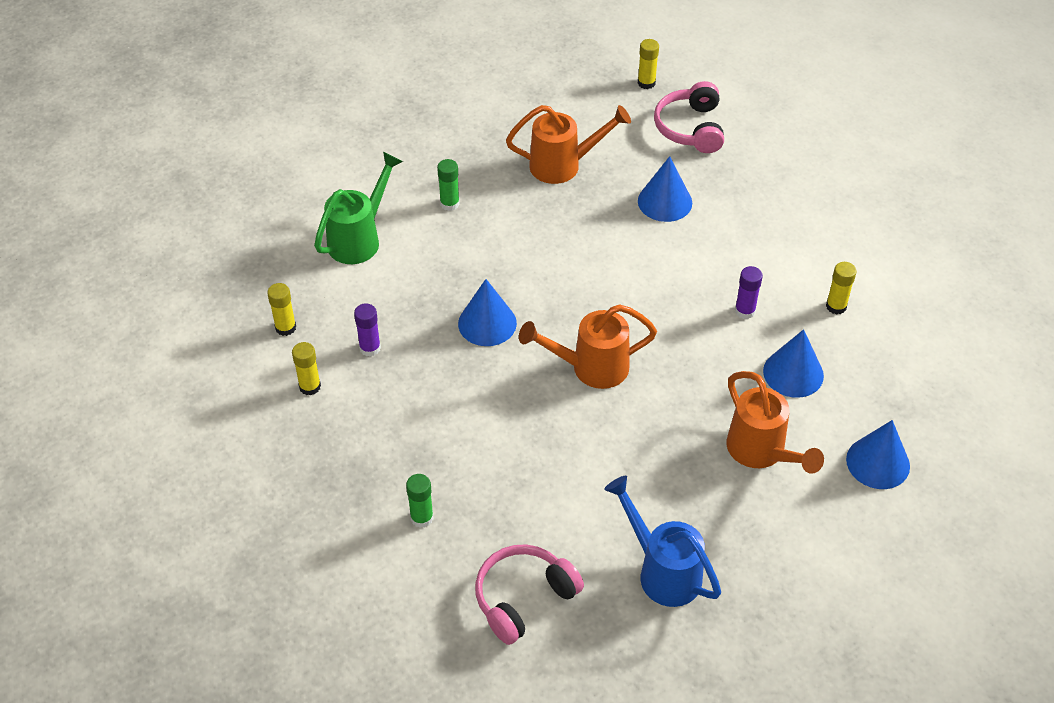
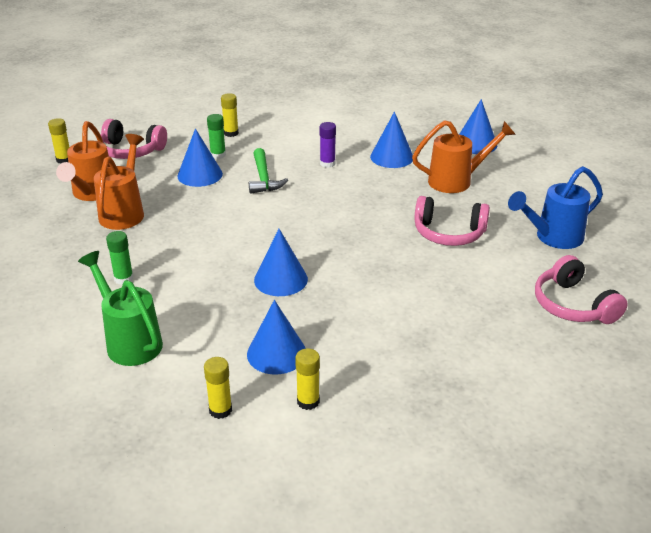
camera: 75 degrees left, 15 degrees down
purple glue stick [354,303,381,357] -> blue cone [247,300,306,374]
green glue stick [406,474,434,528] -> green glue stick moved to [207,114,226,159]
orange watering can [519,304,657,389] -> orange watering can moved to [56,121,110,201]
yellow glue stick [826,262,857,315] -> yellow glue stick moved to [221,93,239,137]
none -> green hammer [249,148,288,194]
none -> pink headphones [414,196,490,246]

